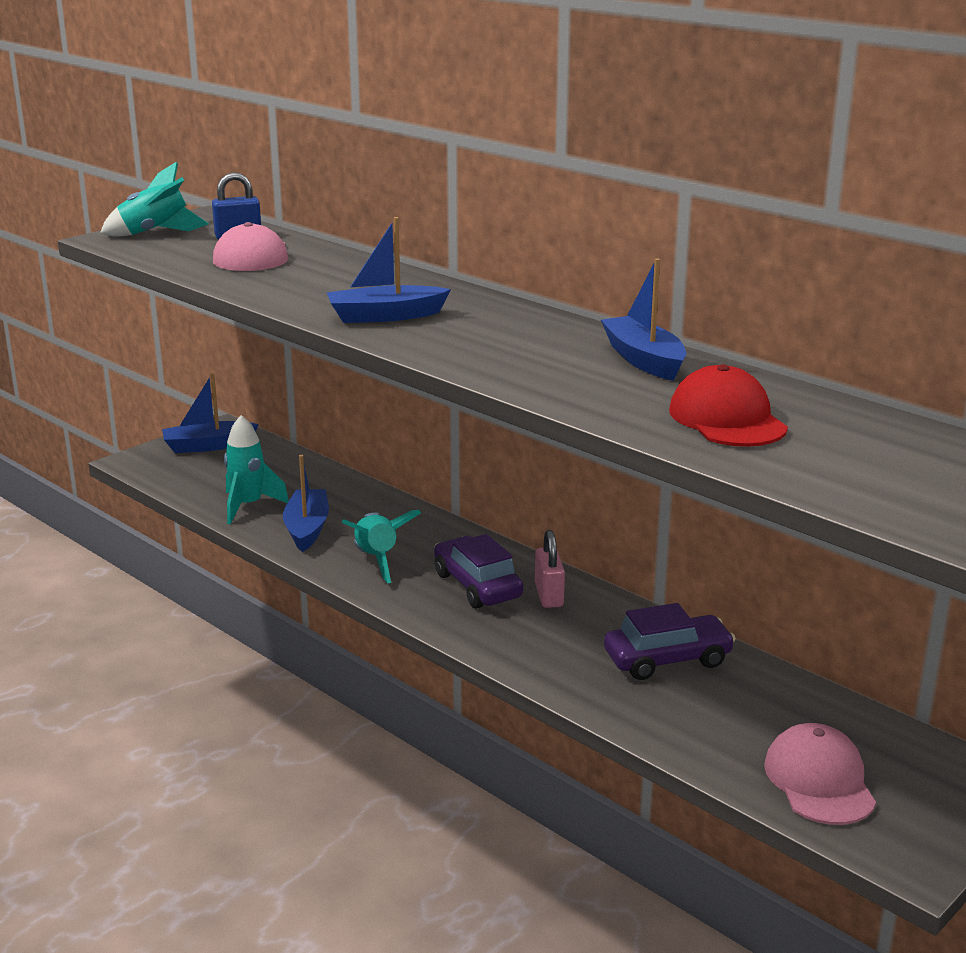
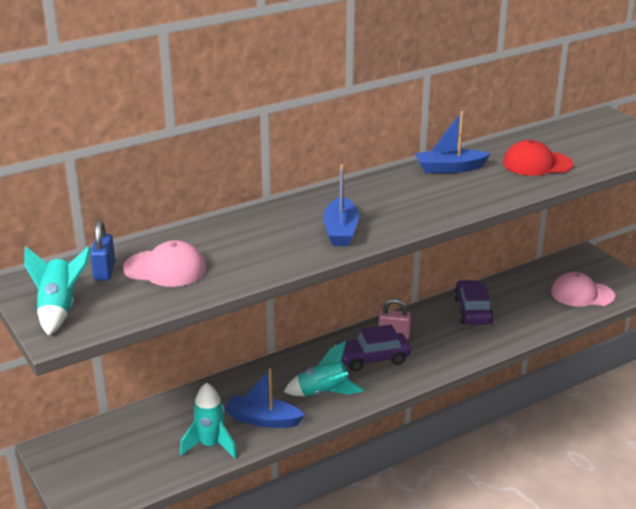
camera: 75 degrees left, 5 degrees up
blue boat [162,373,259,453] -> none

